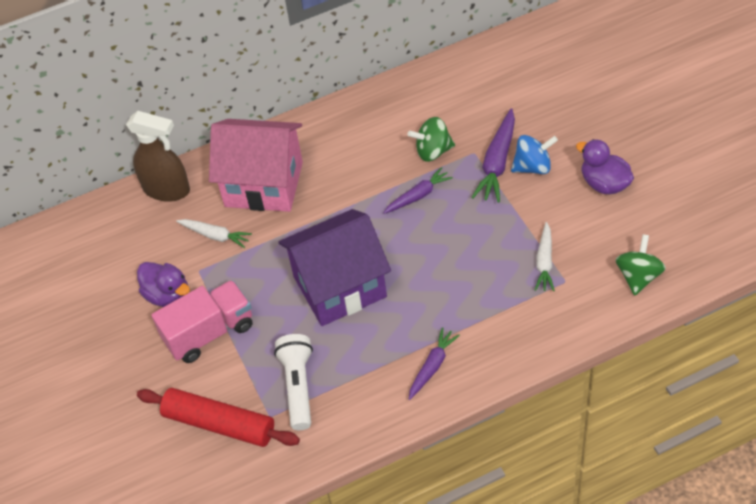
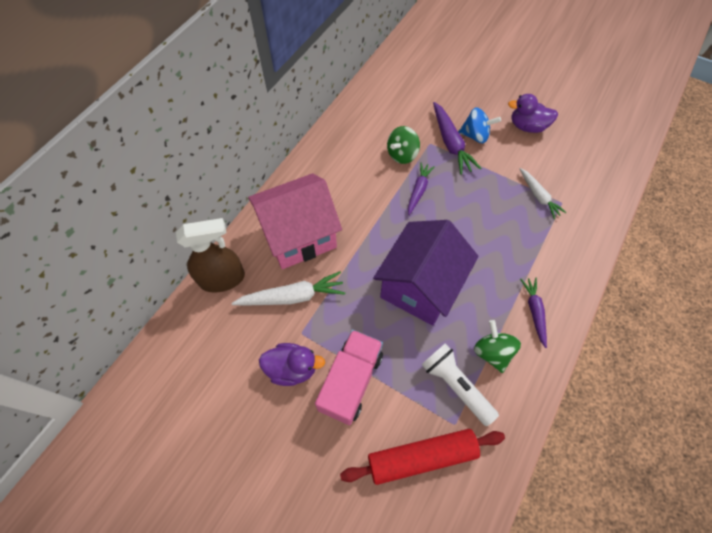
camera: 40 degrees left, 10 degrees up
white carrot [176,219,252,248] -> white carrot [232,272,345,306], size x1.53
blue spinning top [511,135,558,174] -> blue spinning top turned 60 degrees clockwise [458,107,501,143]
green spinning top [615,234,666,296] -> green spinning top moved to [474,320,521,373]

